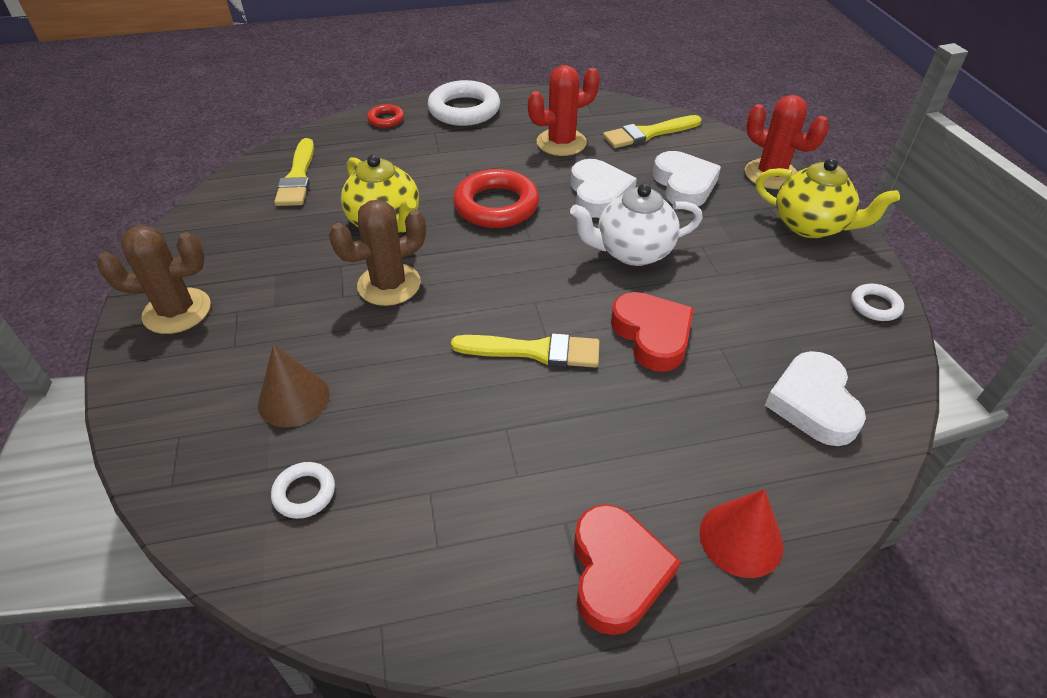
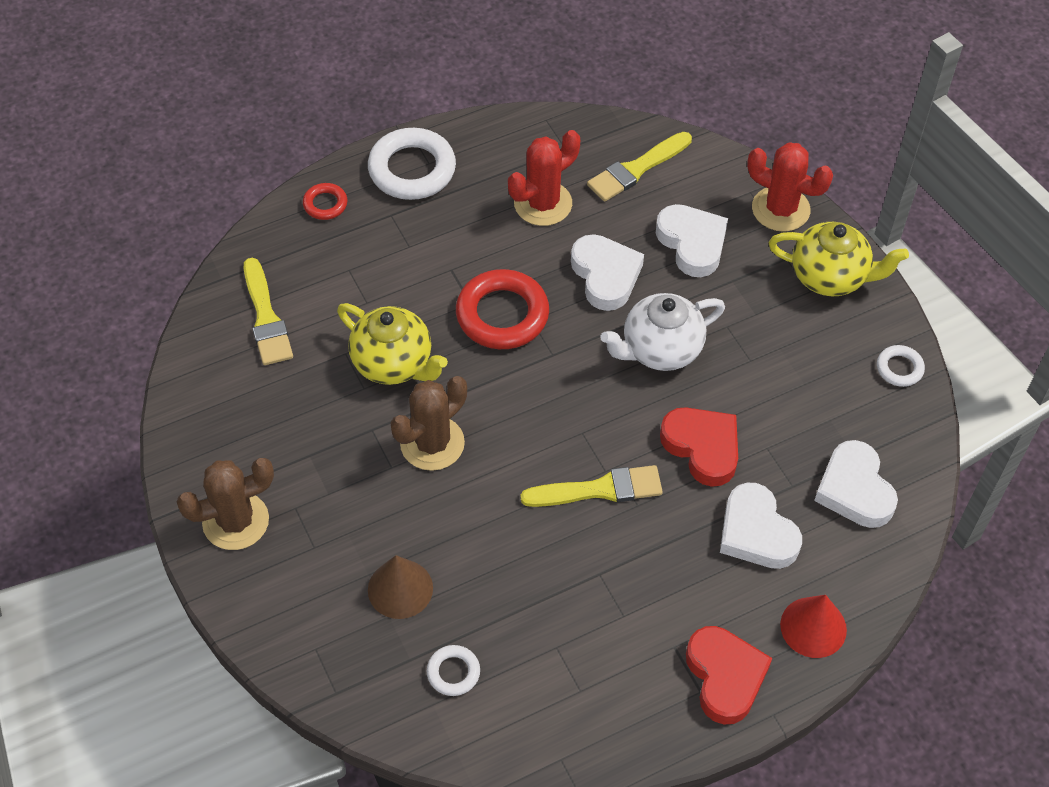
camera: 15 degrees left, 10 degrees up
none -> white heart [720,483,802,569]

